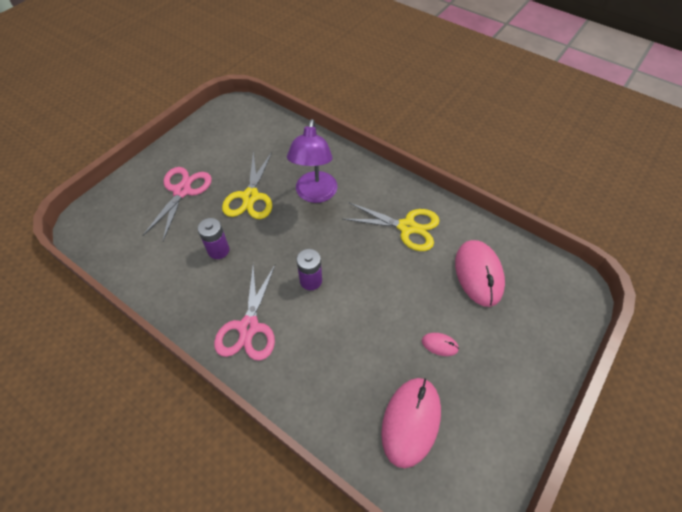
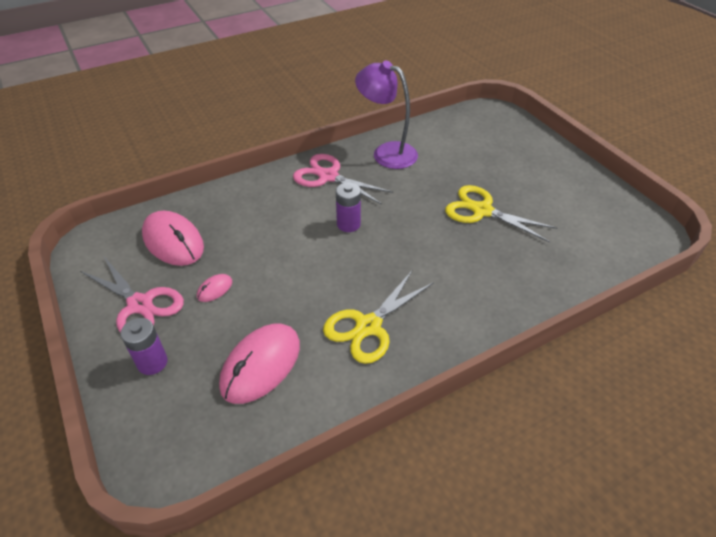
camera: 115 degrees right, 10 degrees down
pink scissors [142,167,212,241] -> pink scissors moved to [80,257,184,333]
purple battery [198,218,229,259] -> purple battery moved to [121,318,168,375]
purple lamp [287,119,337,203] -> purple lamp moved to [355,61,418,169]
pink mouse [455,240,505,307] -> pink mouse turned 75 degrees counterclockwise [219,324,300,404]

